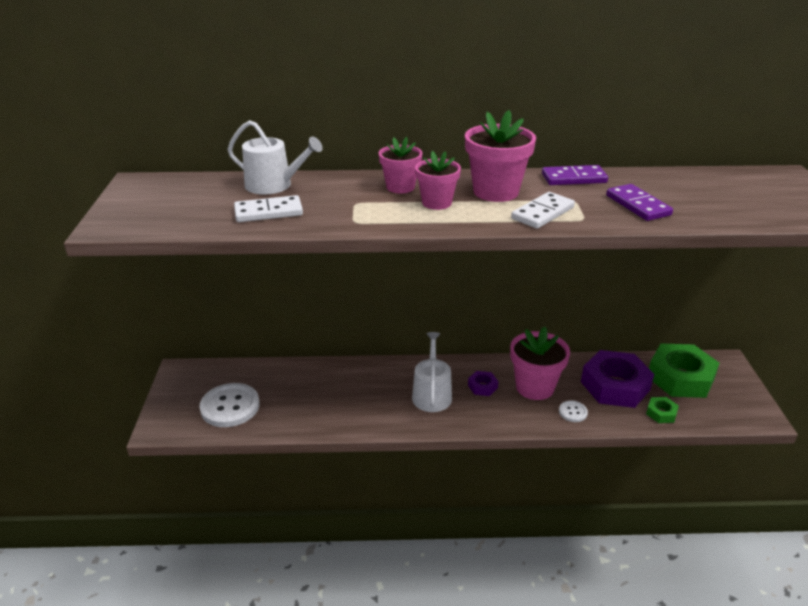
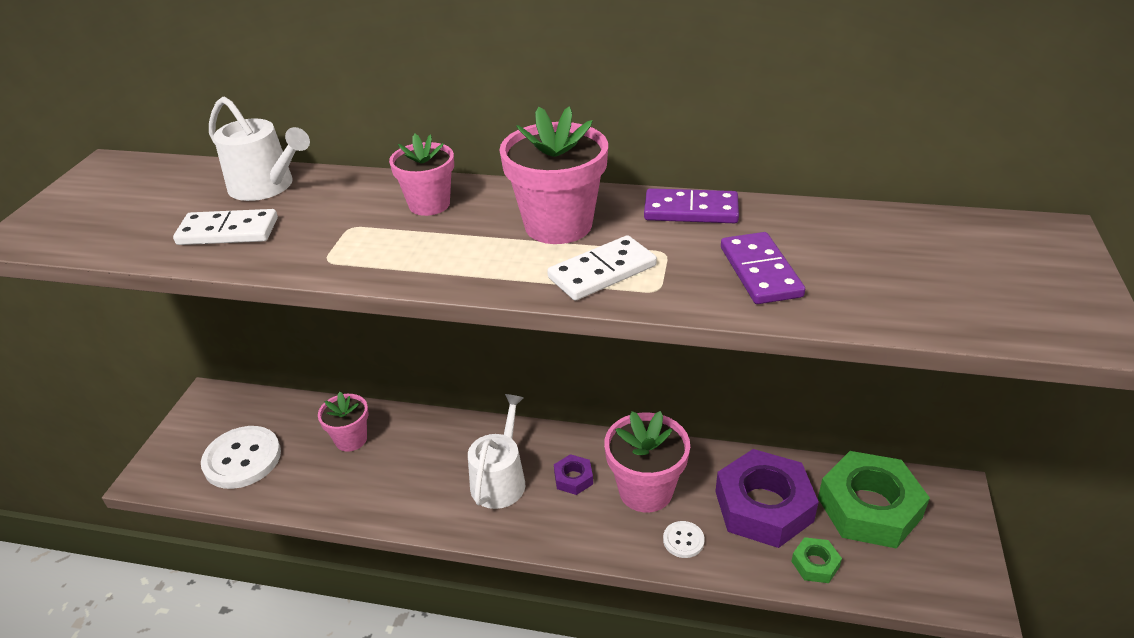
camera: 15 degrees right, 5 degrees up
pink flower pot [415,151,461,210] -> pink flower pot moved to [318,392,368,452]

